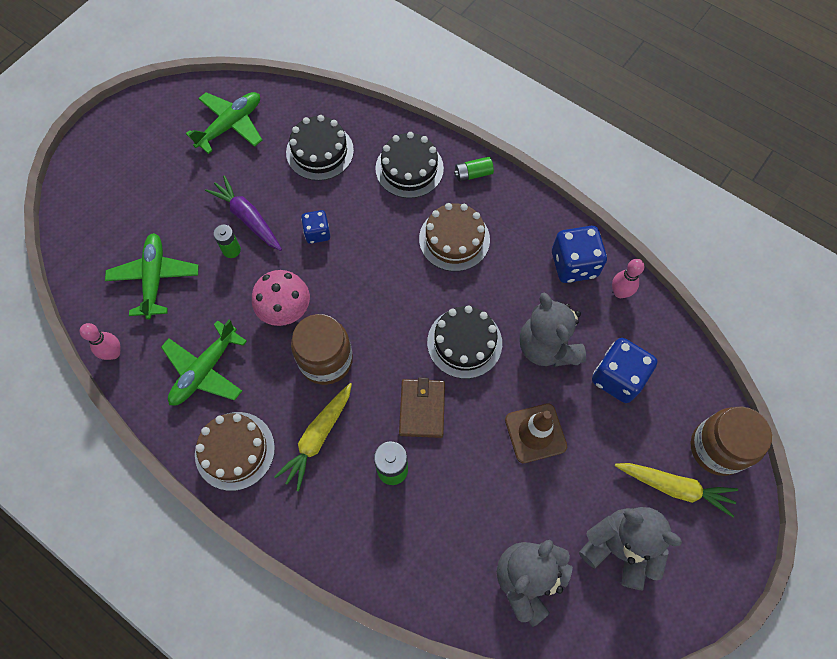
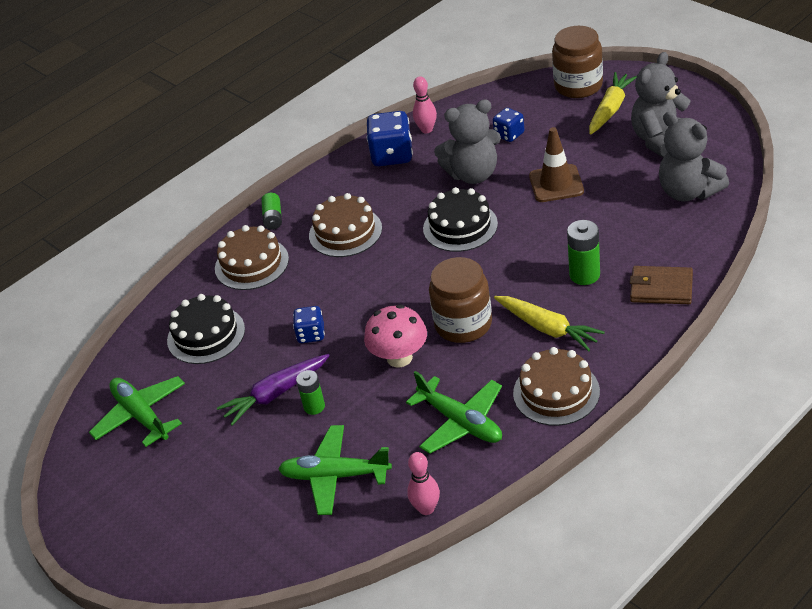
camera: 75 degrees left, 25 degrees down
black cake [375,132,444,198] -> brown cake [215,225,289,290]
brown wallet [399,378,445,438] -> brown wallet moved to [630,266,693,304]
blue dice [592,338,658,403] -> blue dice [493,108,525,142], size x0.59

